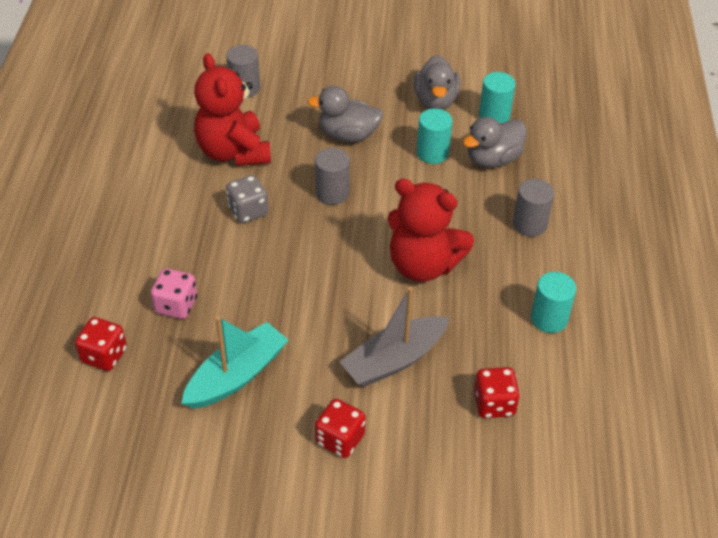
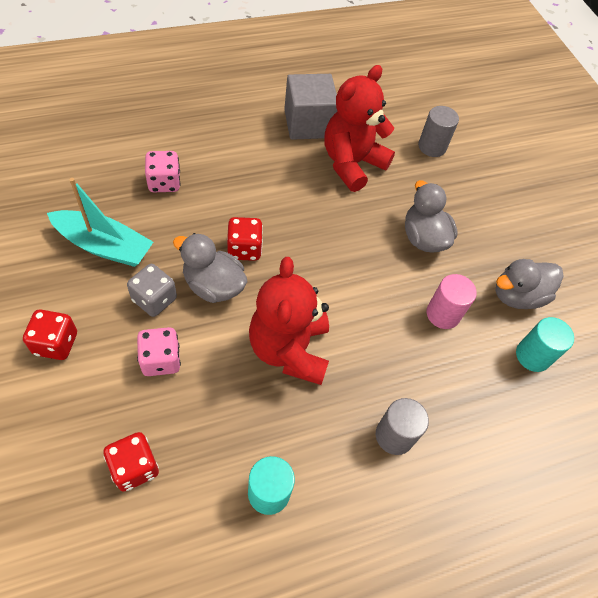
camera: 60 degrees right, 10 degrees up
red dice [75,317,127,371] -> red dice moved to [227,217,263,261]
grey dice [226,175,268,223] -> grey dice moved to [127,264,177,317]
grey cylinder [315,148,350,205] -> none
grey boat [340,287,450,387] -> pink dice [137,327,181,376]
turquoise cylinder [417,108,452,164] -> pink cylinder [427,274,477,329]
grey duck [463,117,527,168] -> grey duck moved to [173,233,248,303]
none -> grey cube [284,74,337,140]

